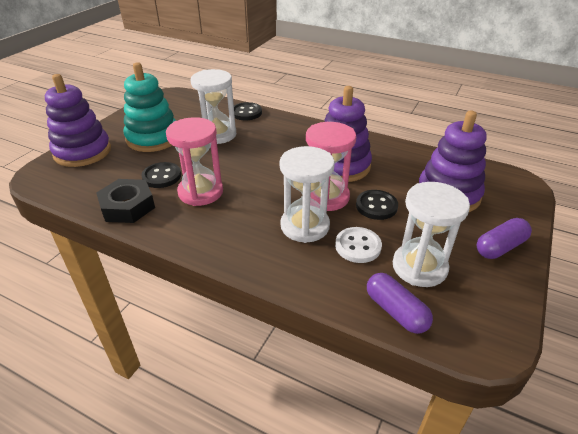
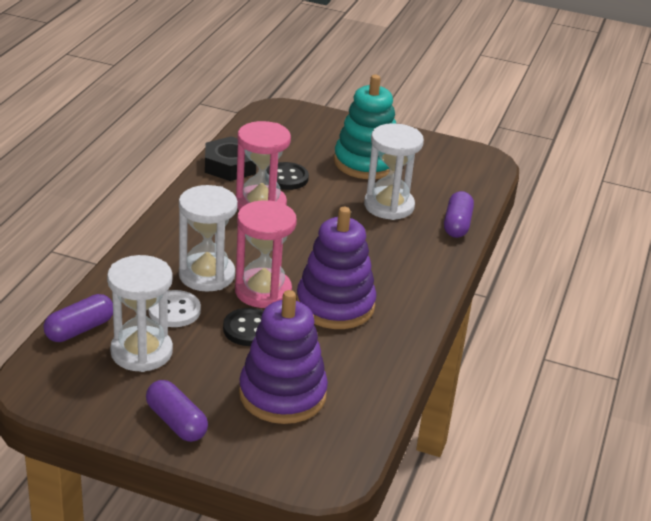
camera: 80 degrees right, 5 degrees down
purple stacking toy [45,74,111,167] -> none
black button [234,102,262,120] -> purple capsule [444,191,474,238]

